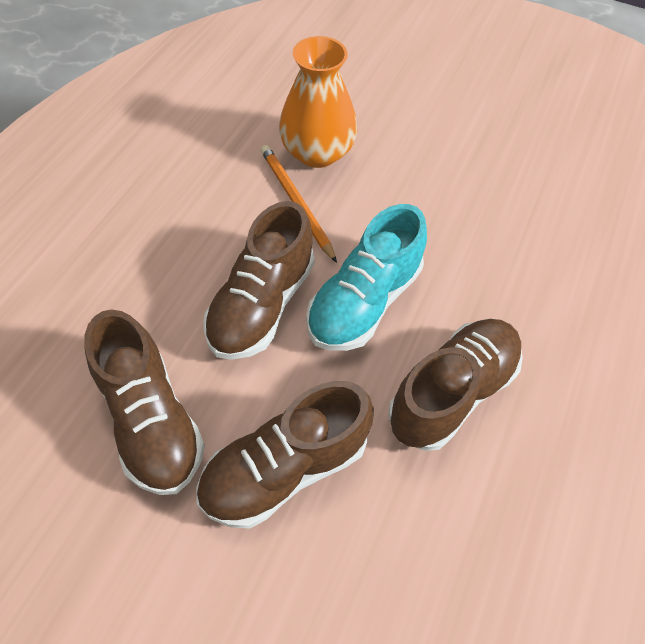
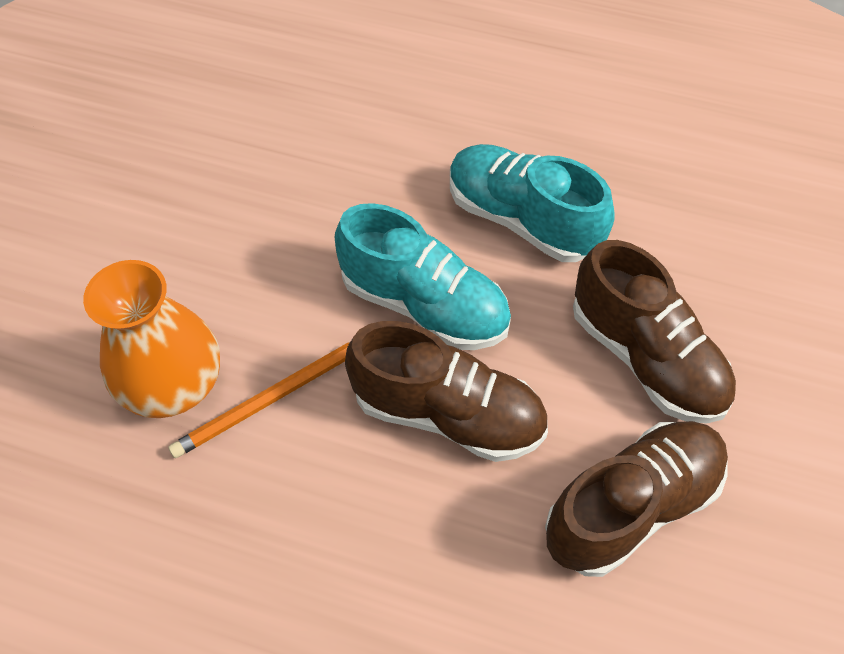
camera: 95 degrees left, 0 degrees up
brown shoe [388,319,523,451] -> turquoise shoe [450,144,615,262]

